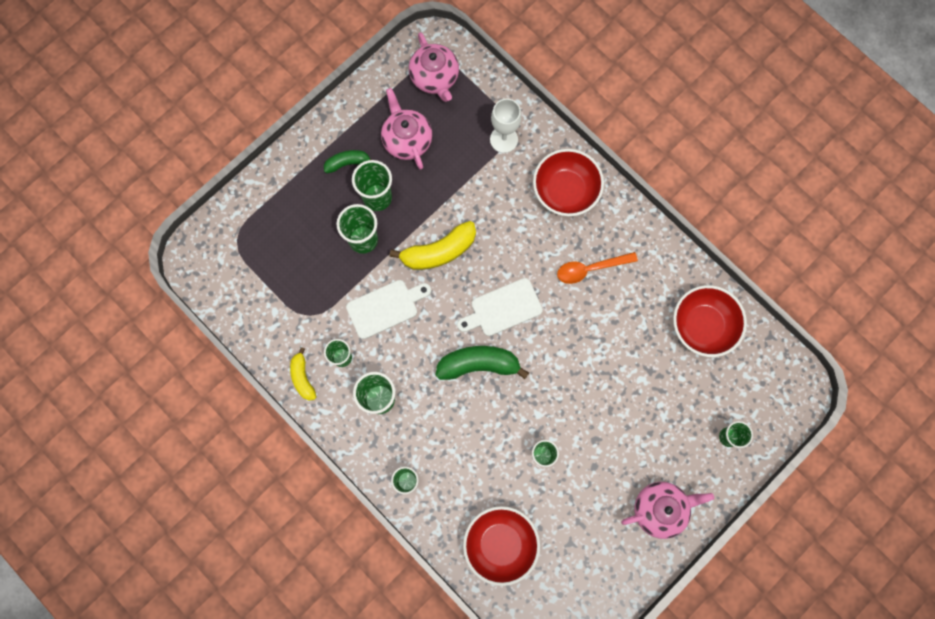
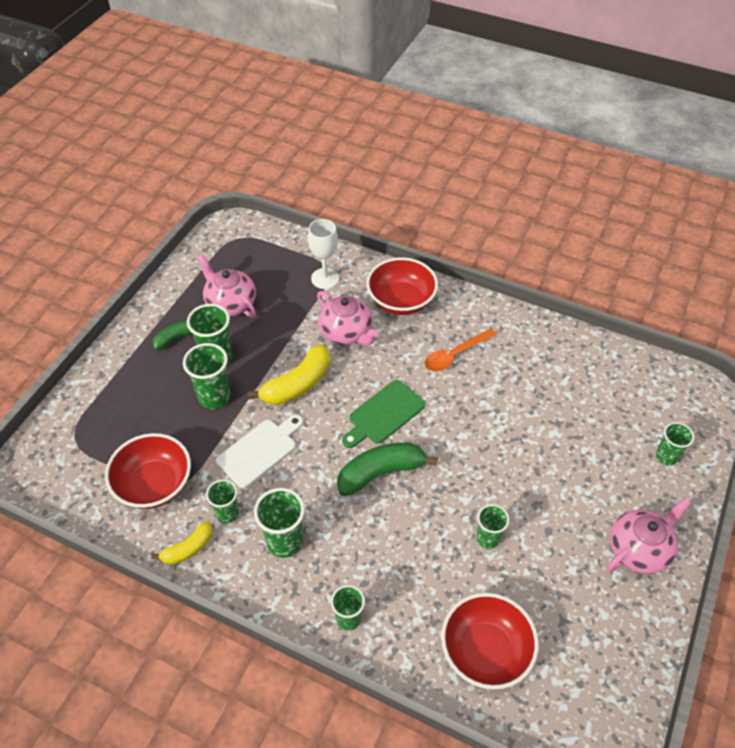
camera: 20 degrees left, 25 degrees down
yellow banana [290,347,316,401] -> yellow banana turned 90 degrees counterclockwise [151,521,213,565]
pink teapot [409,32,459,102] -> pink teapot moved to [317,291,379,345]
white cutting board [457,278,543,336] -> green cutting board [342,380,425,448]
red bowl [673,285,747,357] -> red bowl moved to [105,433,191,509]

